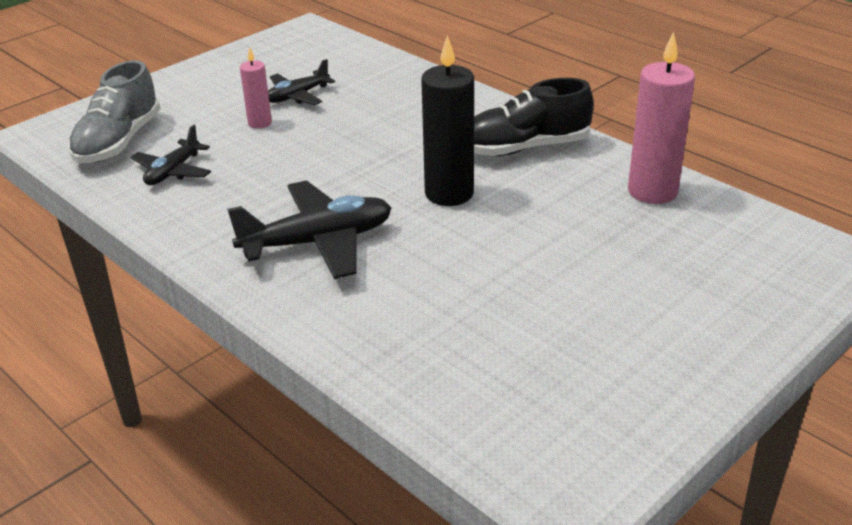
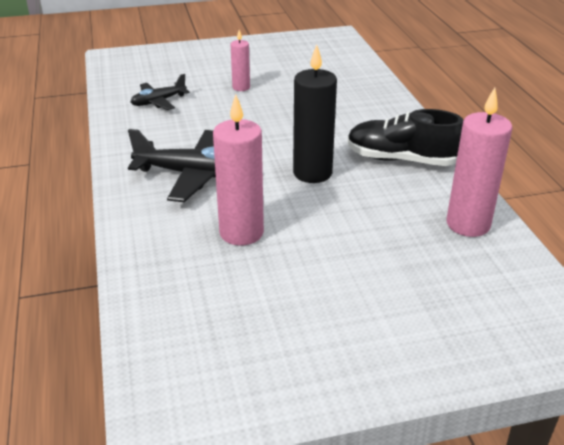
camera: 30 degrees right, 0 degrees up
grey shoe [68,60,160,163] -> none
black plane [268,59,335,105] -> none
none -> pink candle [213,94,264,246]

